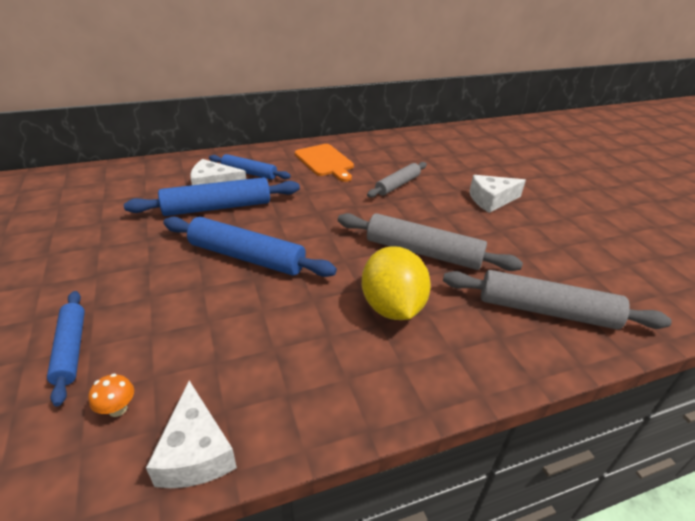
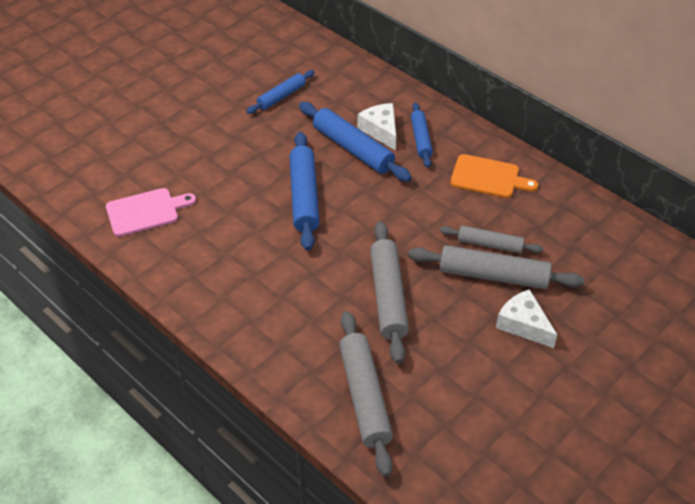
camera: 65 degrees right, 10 degrees up
blue rolling pin [47,291,85,406] -> blue rolling pin moved to [247,70,315,114]
orange mushroom [88,373,134,417] -> pink cutting board [106,188,196,237]
white cheese [146,381,237,488] -> none
orange cutting board [295,144,354,182] -> orange cutting board turned 105 degrees counterclockwise [450,154,538,198]
yellow lemon [362,246,431,320] -> none
none -> grey rolling pin [408,245,584,289]

